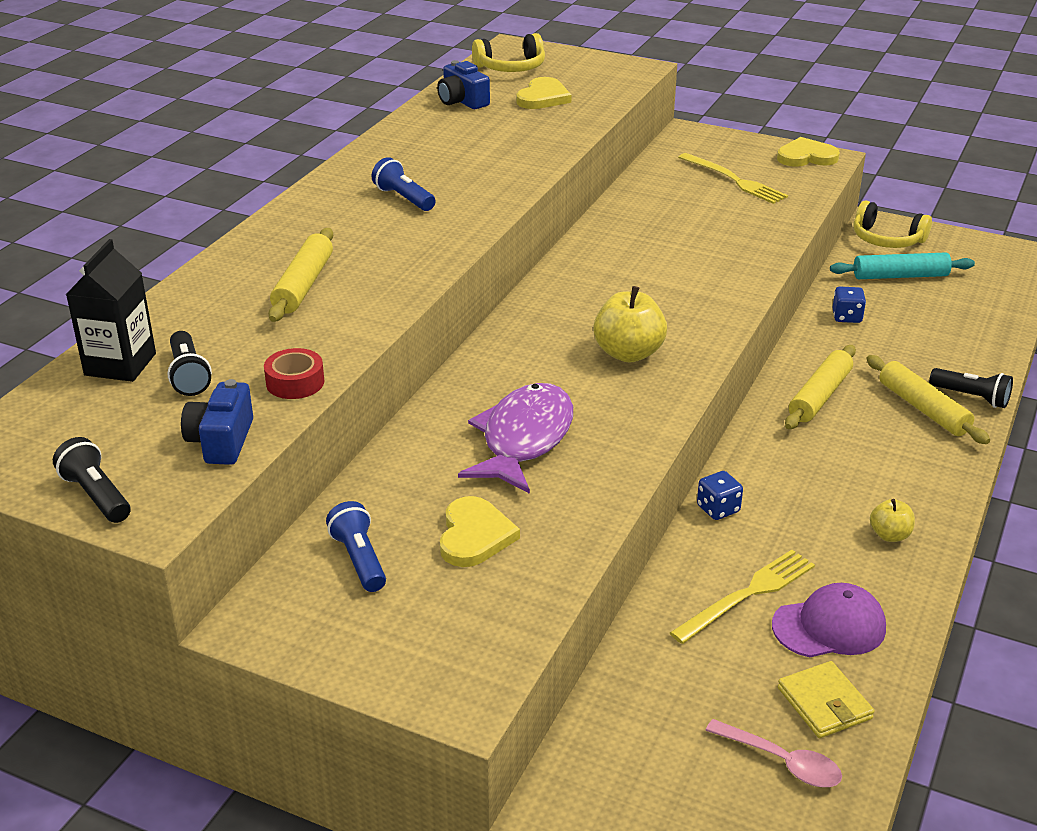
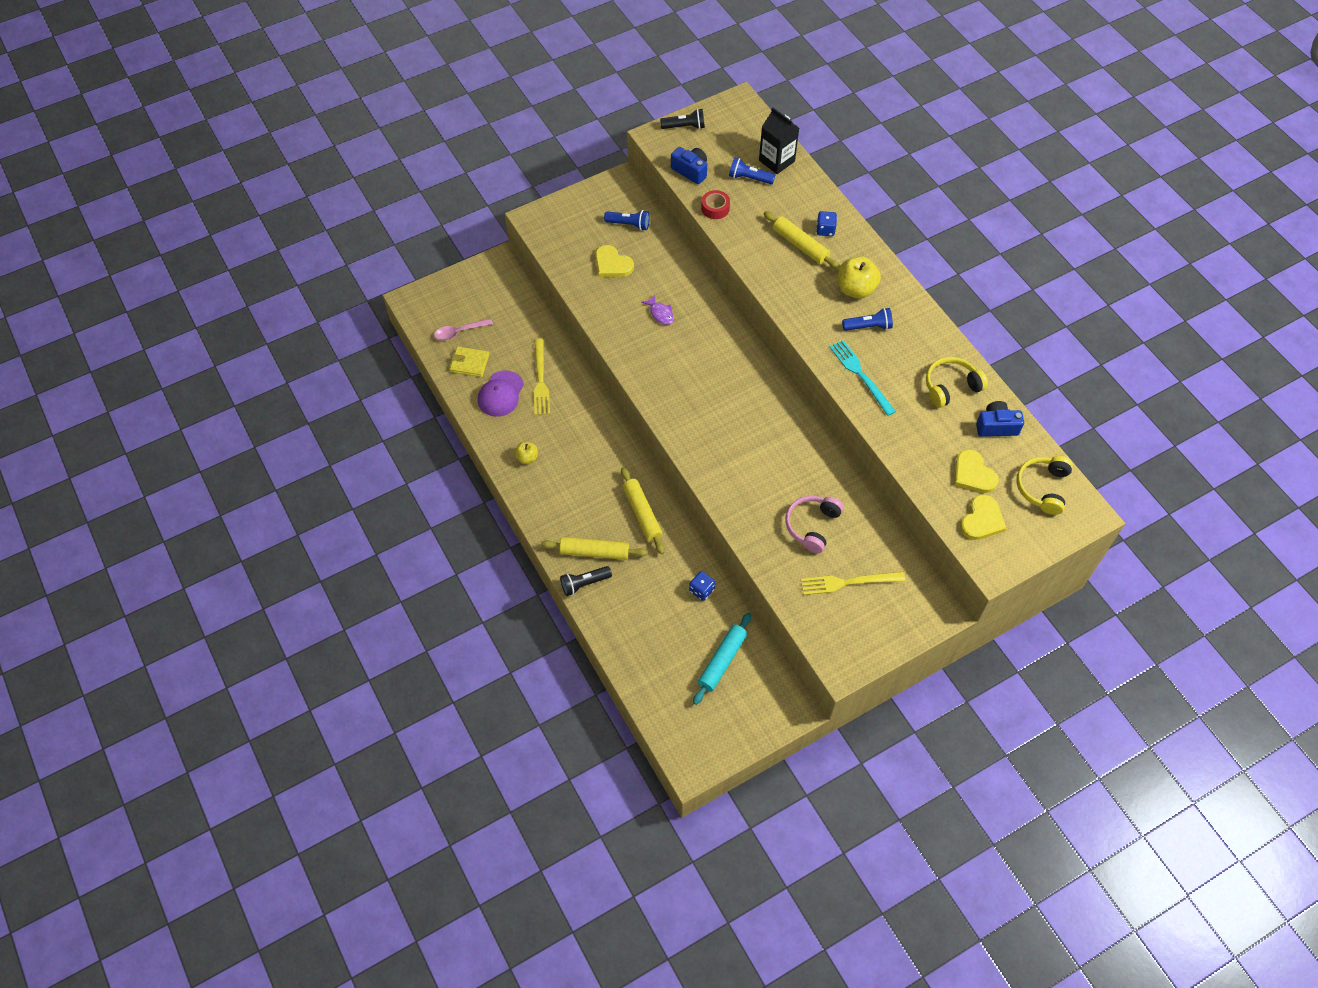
camera: 125 degrees right, 25 degrees up
black flashlight [168,331,212,396] -> blue flashlight [729,157,775,184]
purple fish [458,383,573,494] -> purple fish [641,295,674,325], size x0.45
yellow apple [593,286,667,362] -> yellow apple moved to [838,256,881,299]
blue dice [697,471,743,520] -> blue dice moved to [816,211,837,236]
yellow heart [777,137,840,167] -> yellow heart moved to [960,495,1007,540]
yellow headphones [853,200,932,248] -> yellow headphones moved to [926,357,988,408]
none -> pink headphones [785,496,843,553]
none -> turquoise fork [830,340,896,416]

